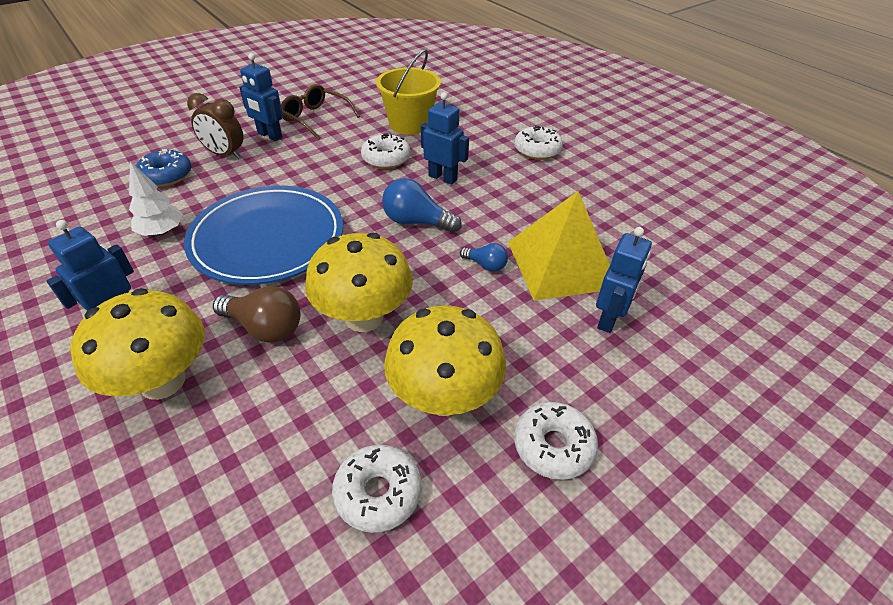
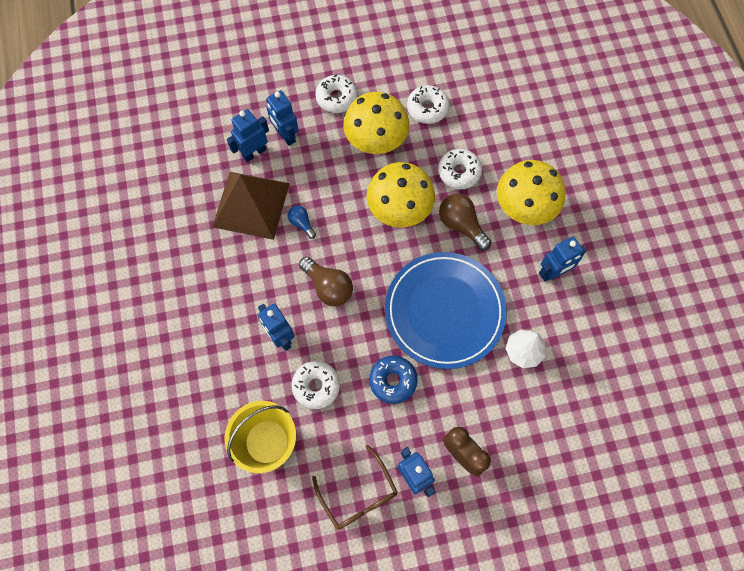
camera: 155 degrees left, 25 degrees up
blue donut [136,149,191,187] -> blue donut moved to [369,356,418,404]
blue light bulb [382,178,462,233] -> brown light bulb [299,257,353,306]
yellow pyramid [508,191,610,301] -> brown pyramid [212,172,290,240]
white donut [514,126,563,160] -> white donut moved to [438,149,482,189]
none -> blue robot [266,90,299,146]

